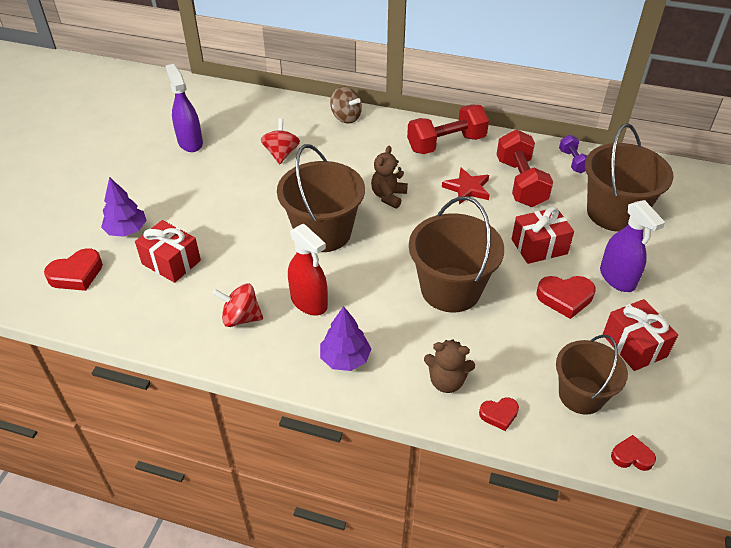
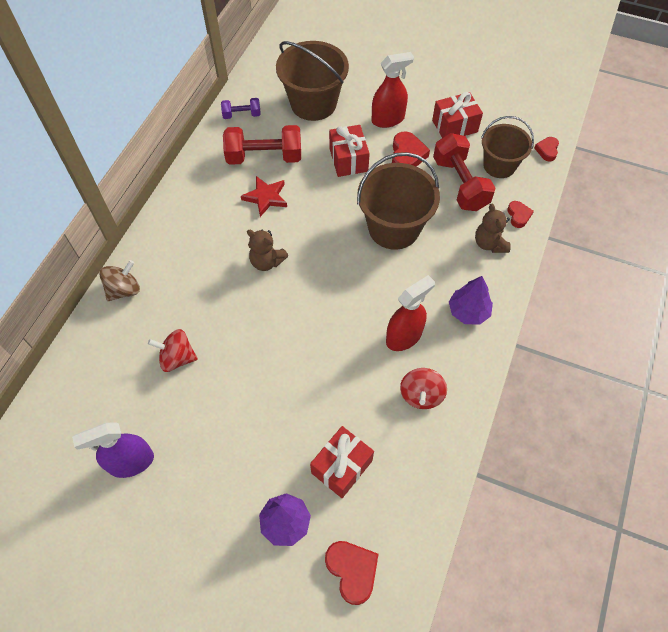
camera: 85 degrees left, 15 degrees up
brown bucket [277,144,365,252] -> none
red dumbbell [407,104,489,154] -> red dumbbell moved to [433,133,495,211]
brown teddy bear [424,339,475,393] -> brown teddy bear turned 150 degrees clockwise [475,204,511,253]
purple spray bottle [600,200,665,292] -> red spray bottle [372,52,414,128]

